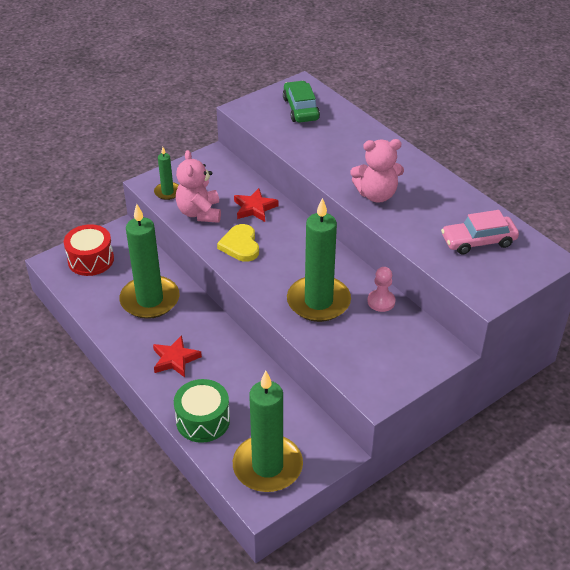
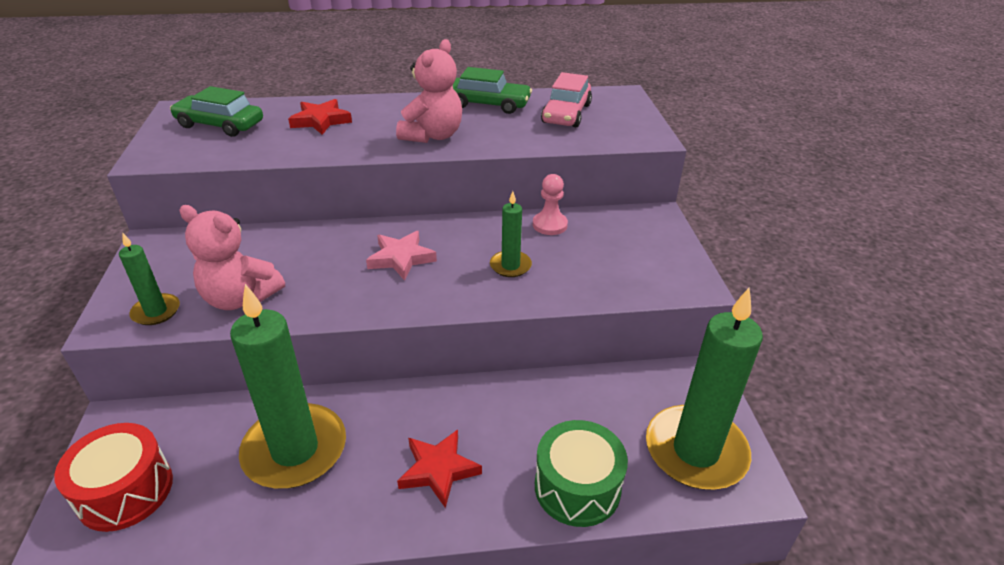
camera: 60 degrees left, 5 degrees down
yellow heart [217,224,259,262] -> none
red star [234,188,278,222] -> red star moved to [288,99,352,135]
green candle [287,198,351,322] -> green candle [490,191,532,277], size x0.48
none -> pink star [366,231,437,281]
none -> green car [453,67,532,114]

